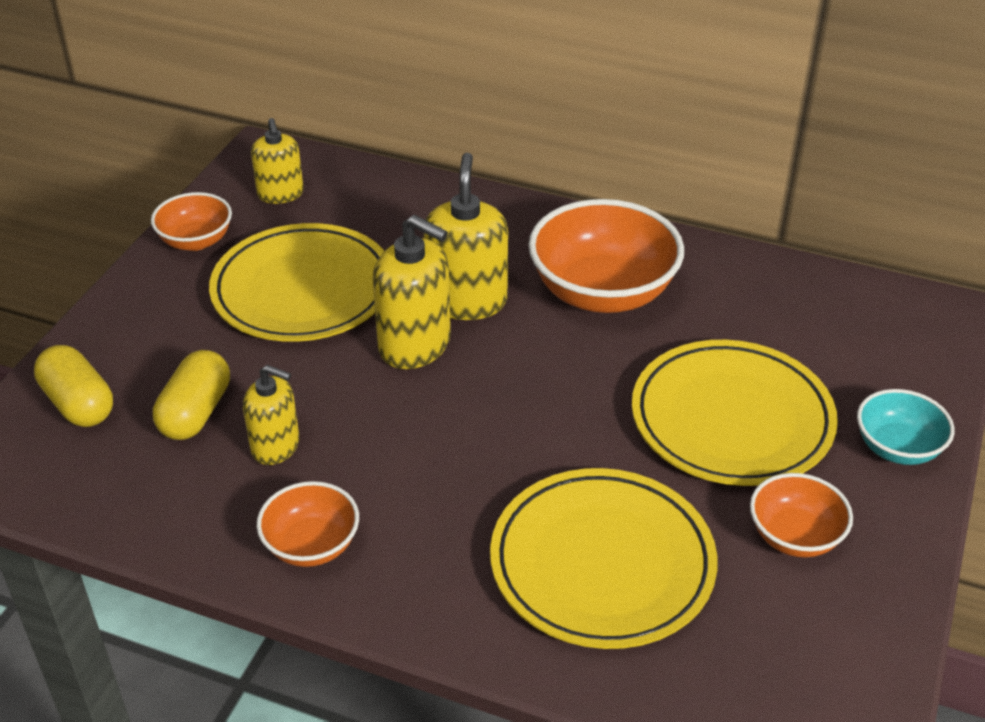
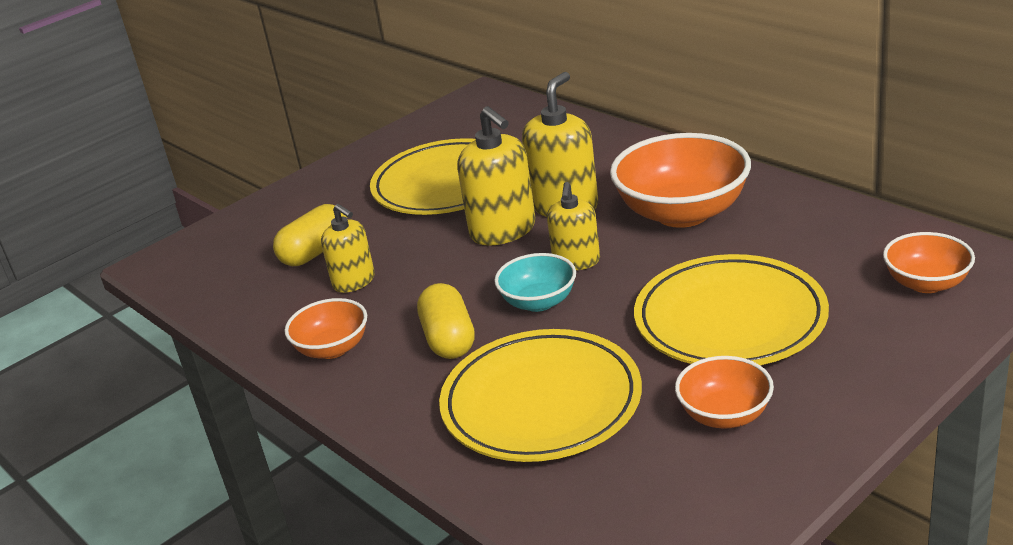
camera: 30 degrees right, 10 degrees down
yellow capsule [34,345,113,427] -> yellow capsule moved to [417,283,475,359]
orange bowl [151,192,232,251] -> orange bowl moved to [883,232,975,293]
yellow soap dispenser [251,118,304,204] -> yellow soap dispenser moved to [547,182,600,270]
turquoise bowl [857,389,954,465] -> turquoise bowl moved to [494,253,576,312]

